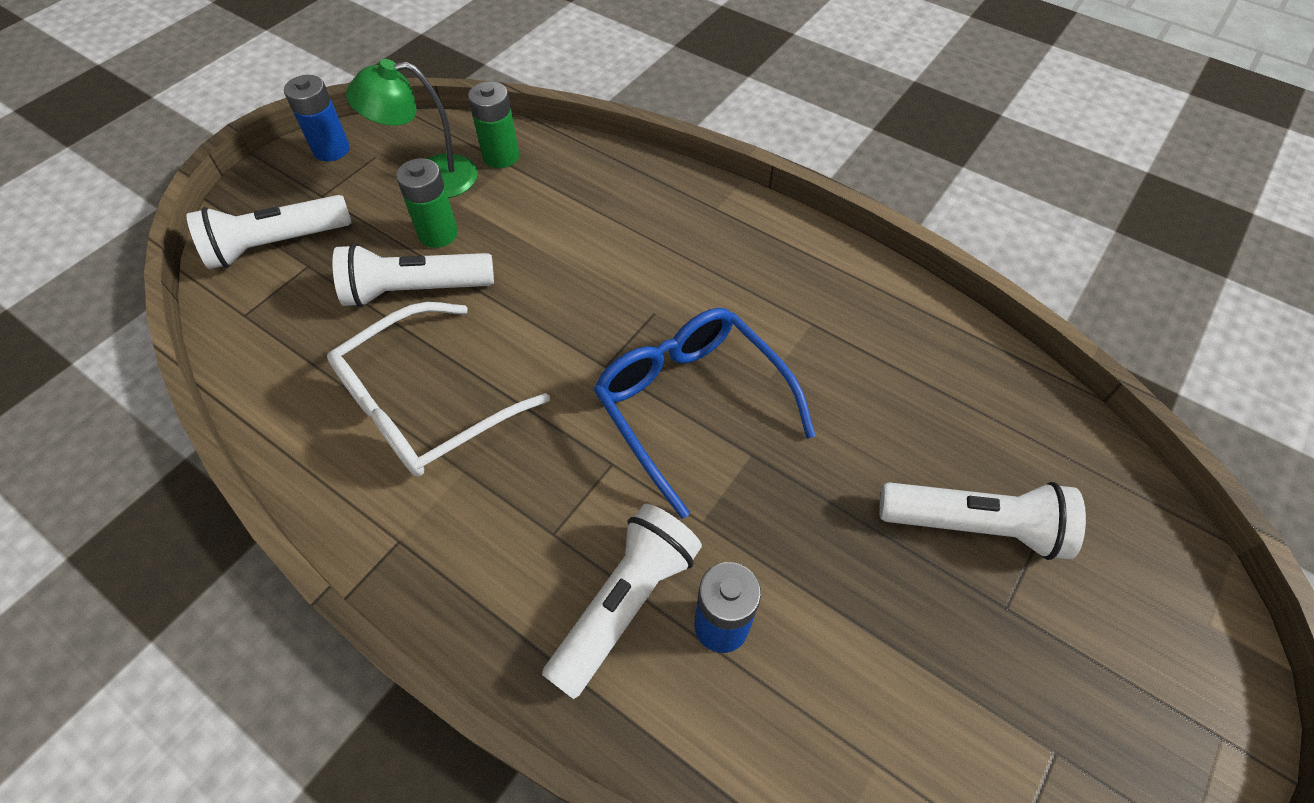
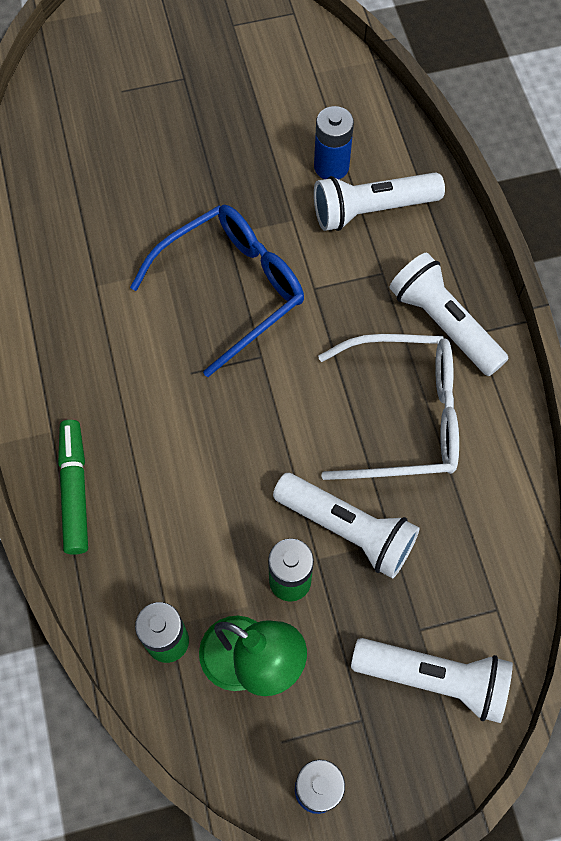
camera: 140 degrees left, 10 degrees up
blue glasses [594,308,816,519] -> blue glasses turned 135 degrees counterclockwise [130,205,304,377]
white flashlight [879,482,1086,560] -> white flashlight moved to [389,253,509,376]
none -> green marker [58,420,88,555]

